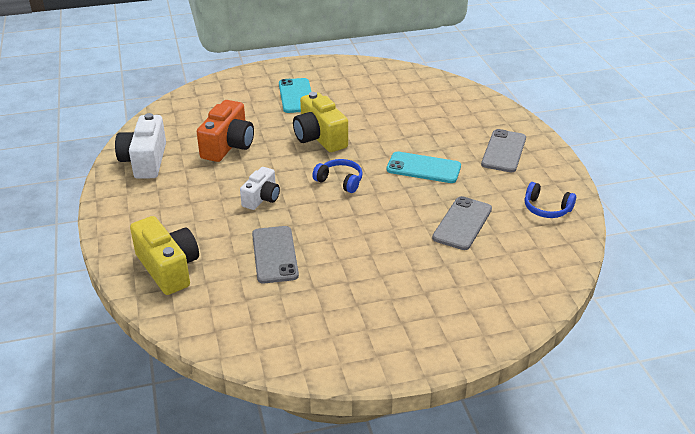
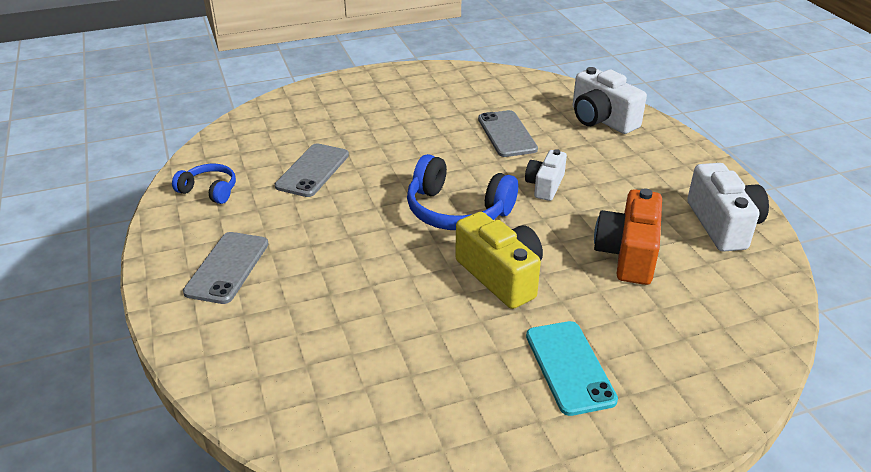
camera: 175 degrees right, 0 degrees up
yellow camera [130,216,199,295] -> white camera [573,67,647,134]
blue headphones [312,159,363,193] -> blue headphones [407,154,518,230], size x1.76
turquoise phone [386,152,461,183] -> none

